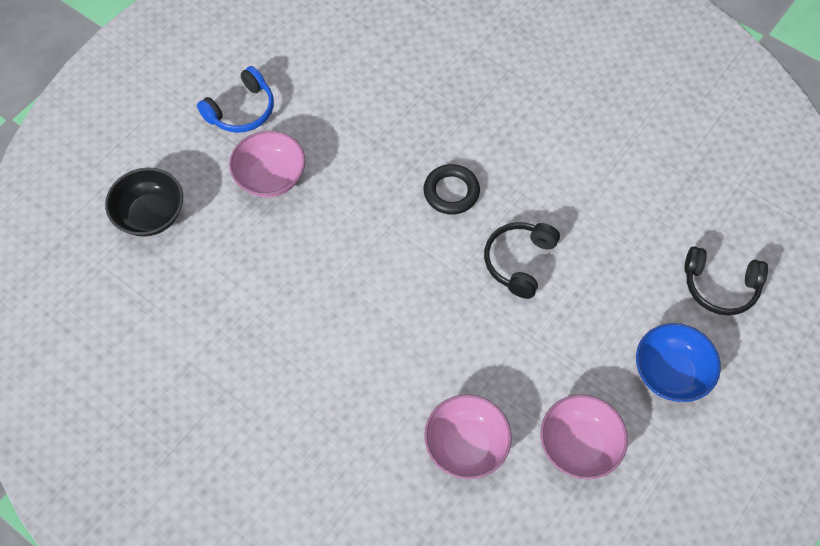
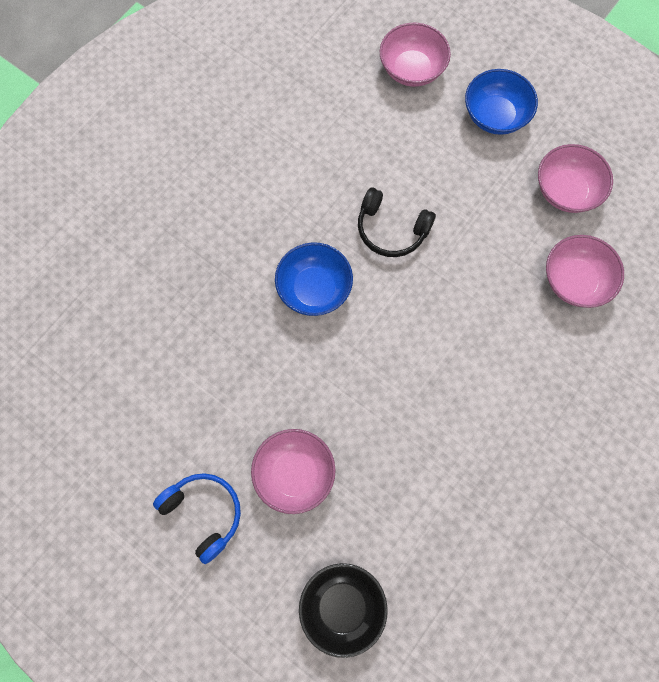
camera: 90 degrees left, 10 degrees up
black ring [424,164,480,215] -> blue bowl [275,242,353,316]
black headphones [684,246,768,315] -> pink bowl [380,23,451,87]

